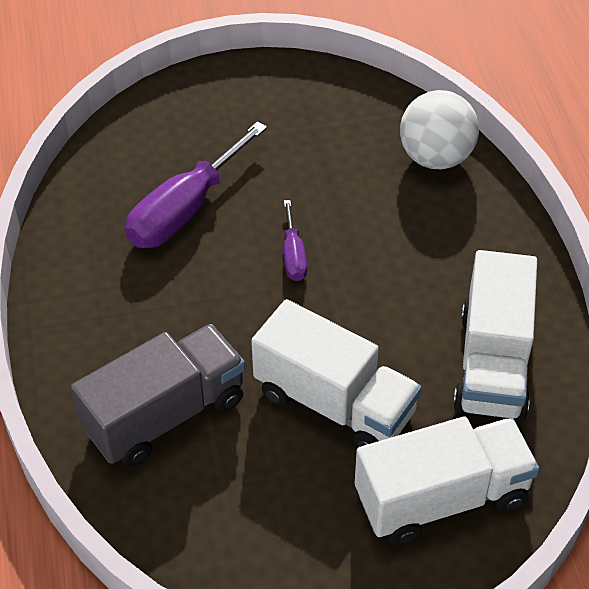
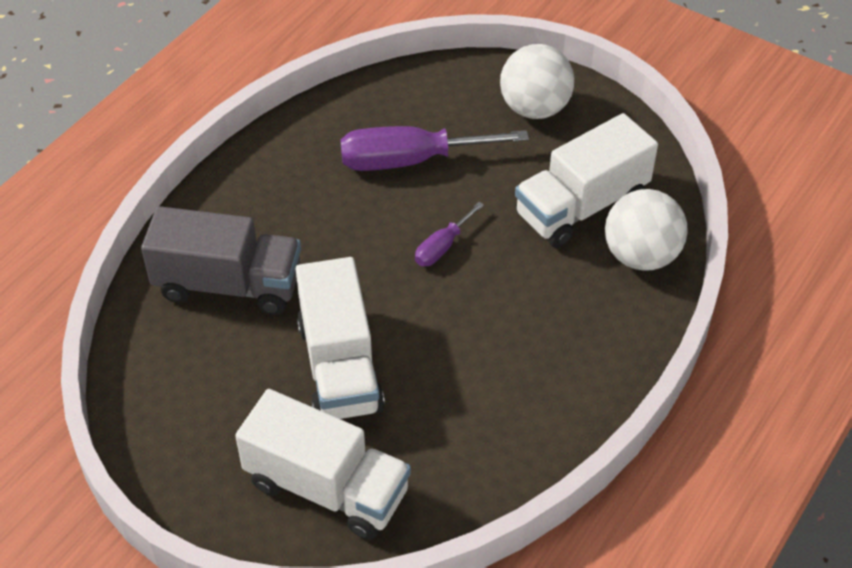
camera: 45 degrees right, 0 degrees up
white truck [453,250,538,420] -> white truck moved to [515,113,658,248]
none -> white ball [500,44,574,119]

